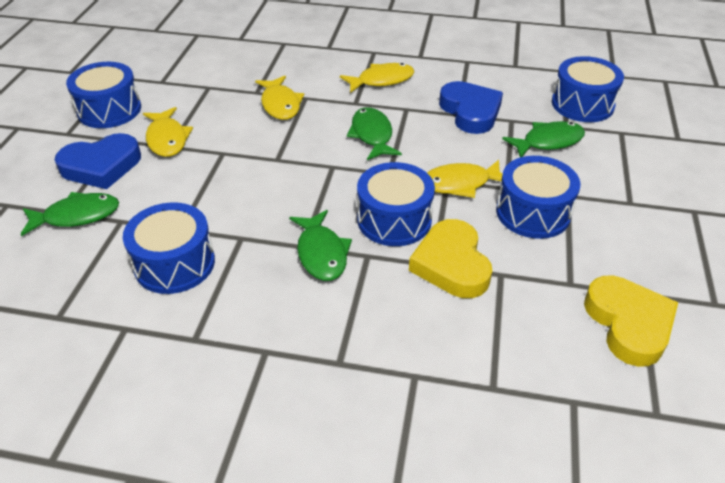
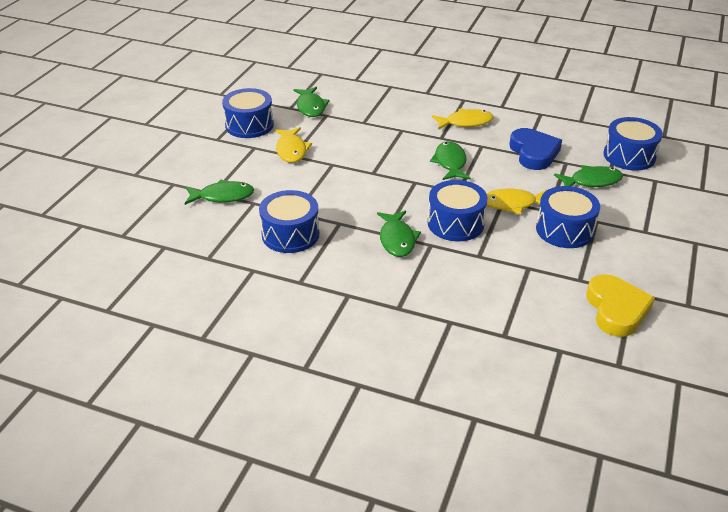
camera: 10 degrees right, 5 degrees down
blue heart [55,133,141,189] -> none
yellow fish [255,76,304,120] -> none
yellow heart [409,219,492,298] -> none
none -> green fish [293,87,330,117]

